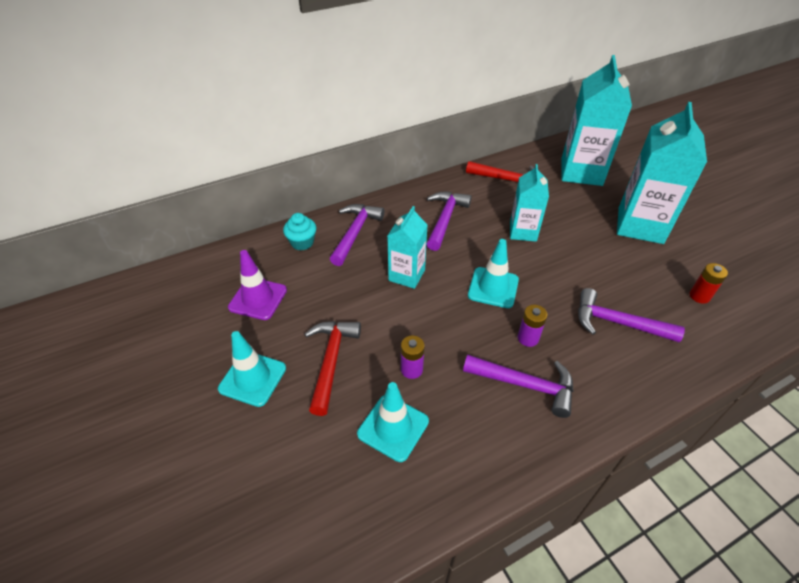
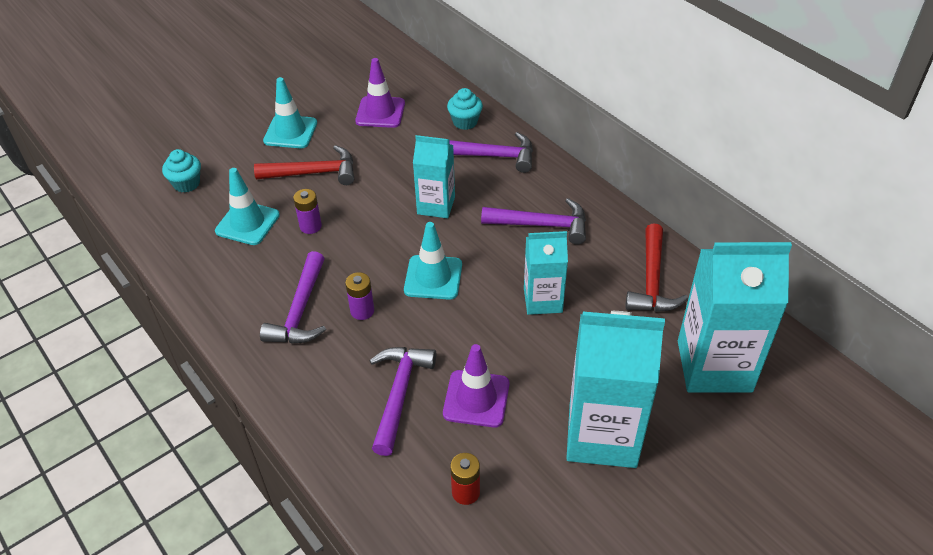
camera: 80 degrees right, 0 degrees up
none -> turquoise cupcake [162,149,201,193]
none -> purple traffic cone [443,344,509,428]

